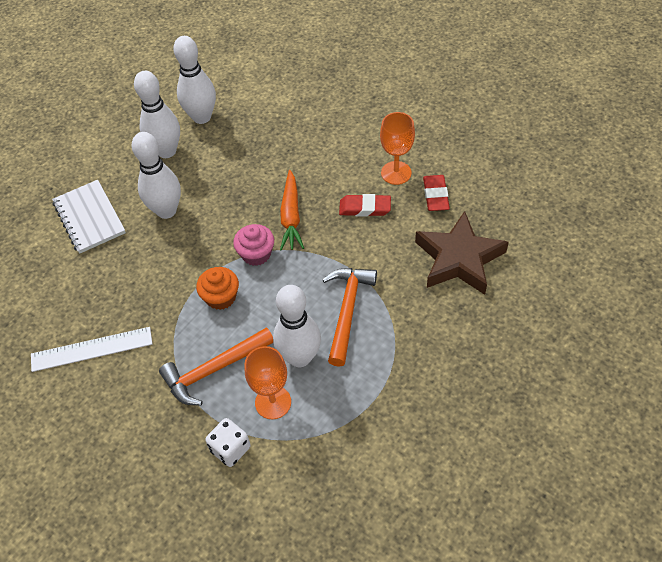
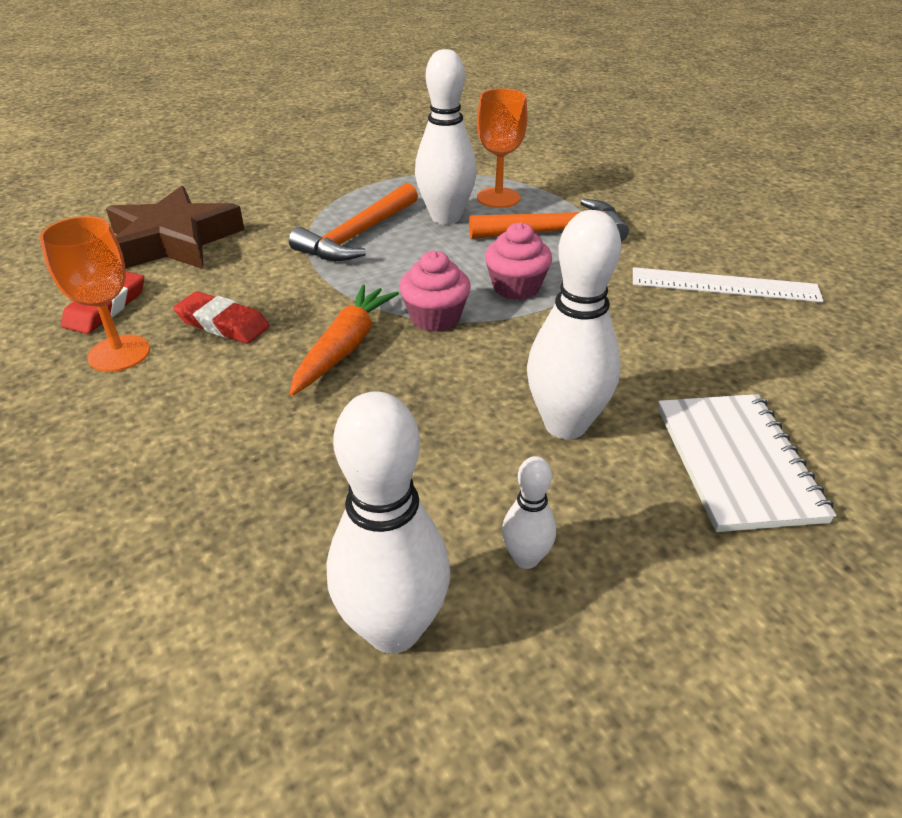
camera: 160 degrees left, 15 degrees down
white bowling pin [134,71,180,158] -> white bowling pin [502,456,556,569], size x0.50
orange cupcake [196,267,239,310] -> pink cupcake [485,223,552,300]
white dice [205,418,251,467] -> none

